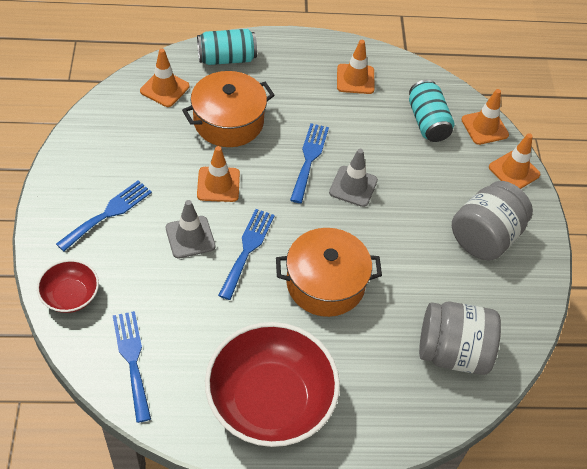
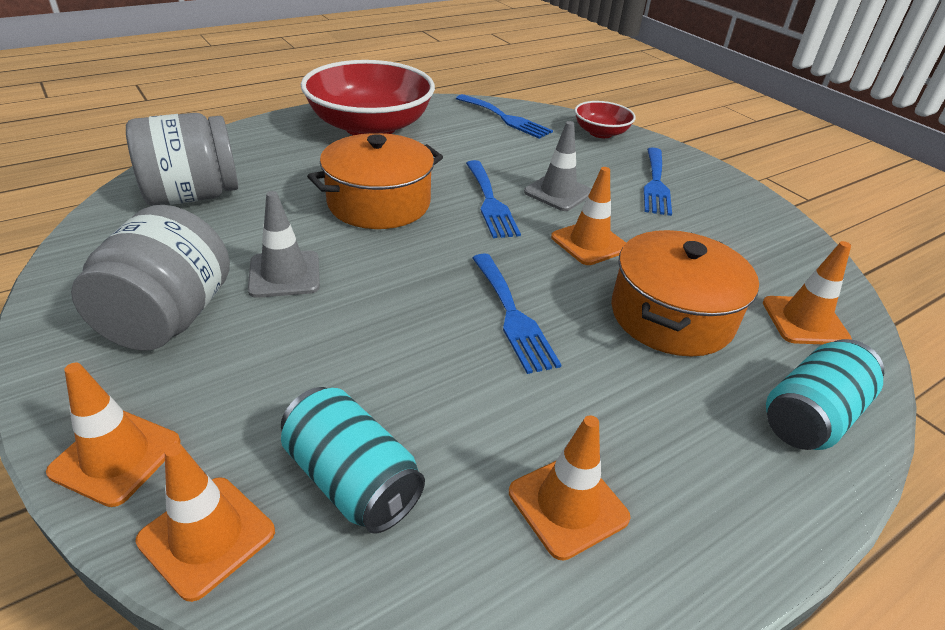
camera: 150 degrees right, 15 degrees down
grey traffic cone [329,149,378,207] -> grey traffic cone moved to [248,191,320,298]

